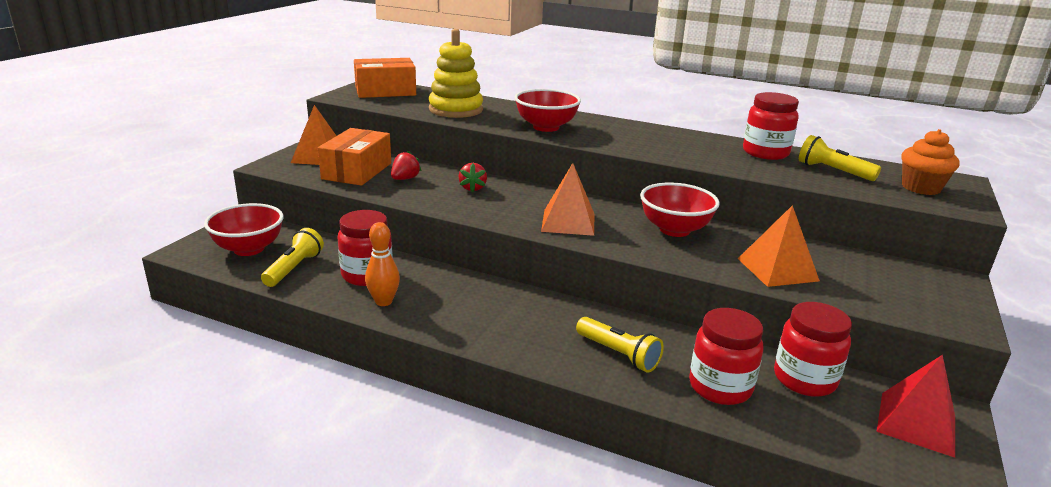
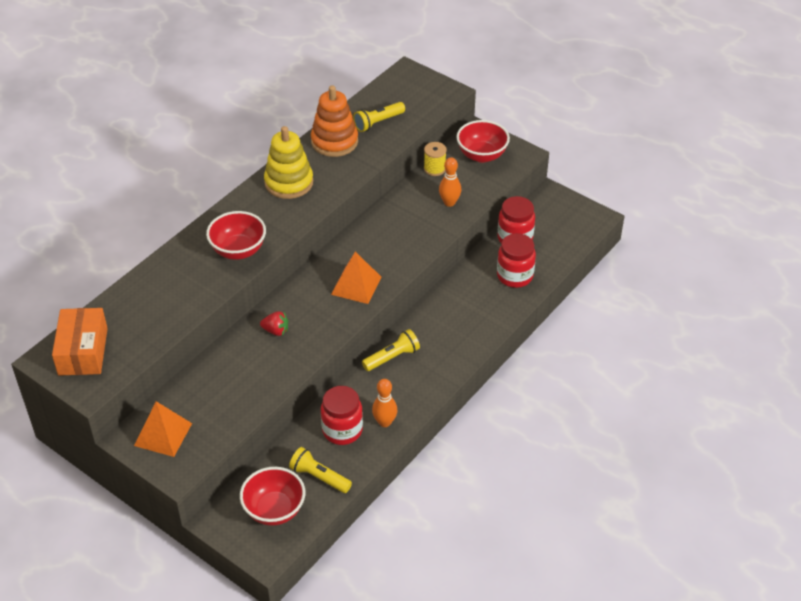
camera: 75 degrees left, 20 degrees up
orange box [318,128,391,186] -> none
red strawberry [391,151,421,180] -> none
yellow stacking toy [429,29,483,118] -> yellow stacking toy moved to [264,126,313,199]
yellow flashlight [576,317,664,373] -> yellow flashlight moved to [362,329,420,371]
red bowl [640,183,720,237] -> red bowl moved to [456,120,510,163]
orange pyramid [738,205,820,287] -> orange bowling pin [439,157,461,207]
red jar [743,92,799,160] -> orange stacking toy [311,85,358,157]
red pyramid [877,354,955,458] -> none
orange cupcake [902,129,960,195] -> none
none -> yellow spool [424,142,447,176]

